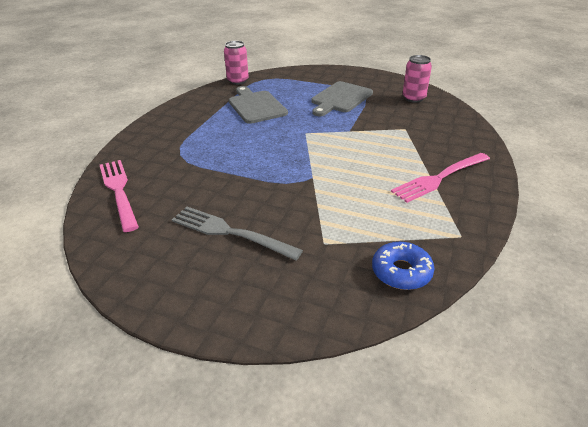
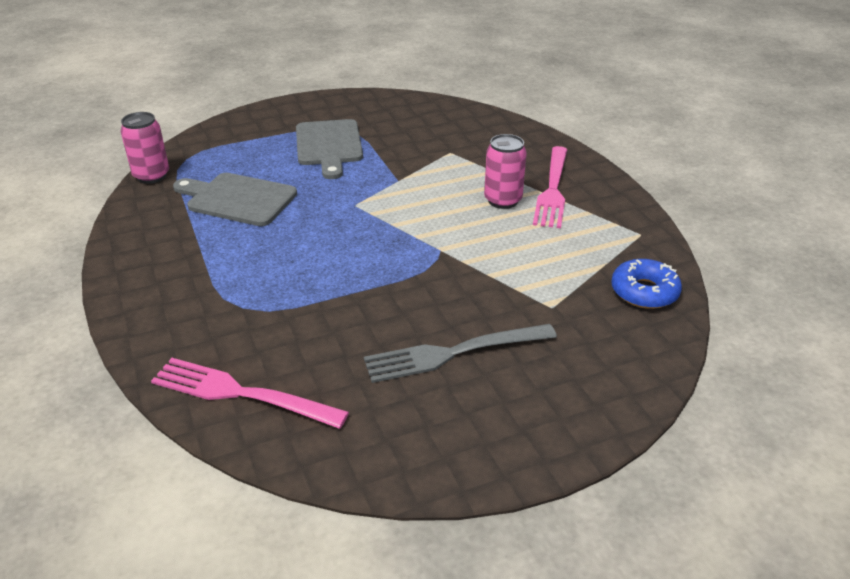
camera: 45 degrees left, 0 degrees up
pink can [403,55,432,103] -> pink can moved to [484,134,527,209]

